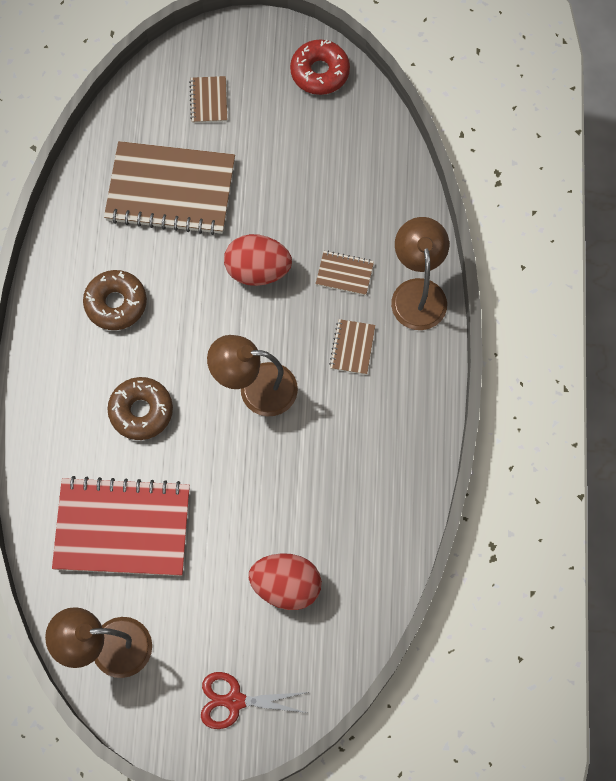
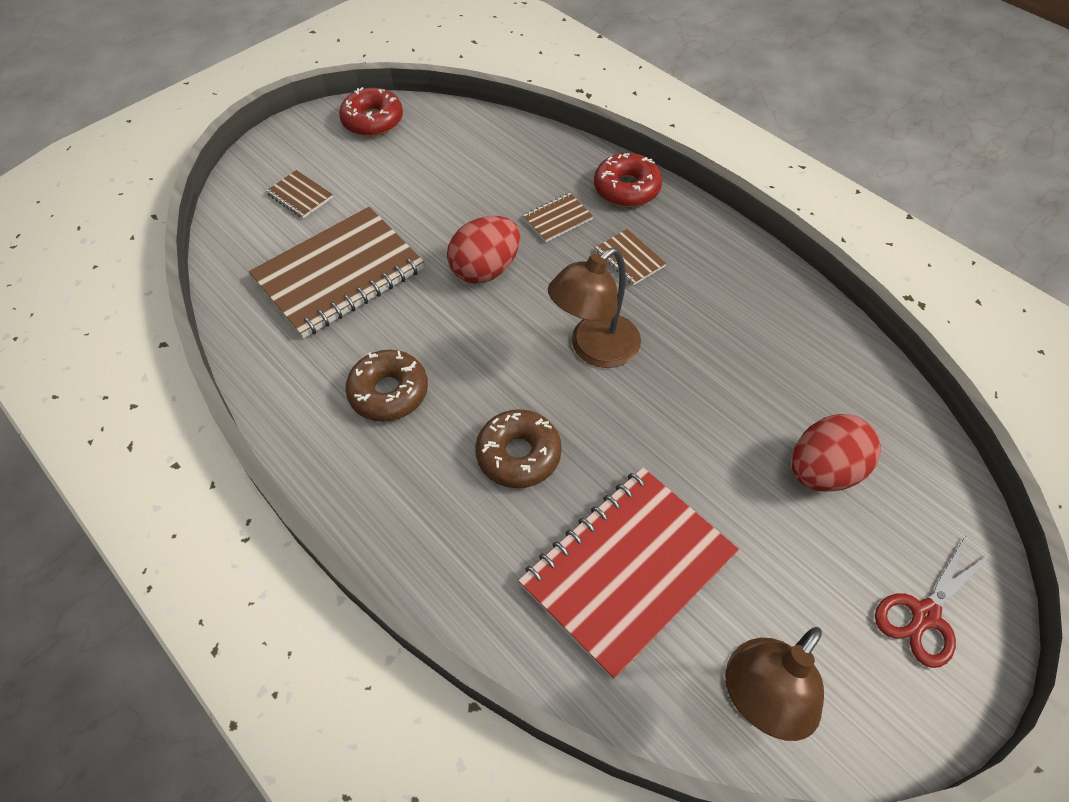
camera: 45 degrees left, 15 degrees down
brown lamp [391,217,449,330] -> red donut [594,153,662,207]

